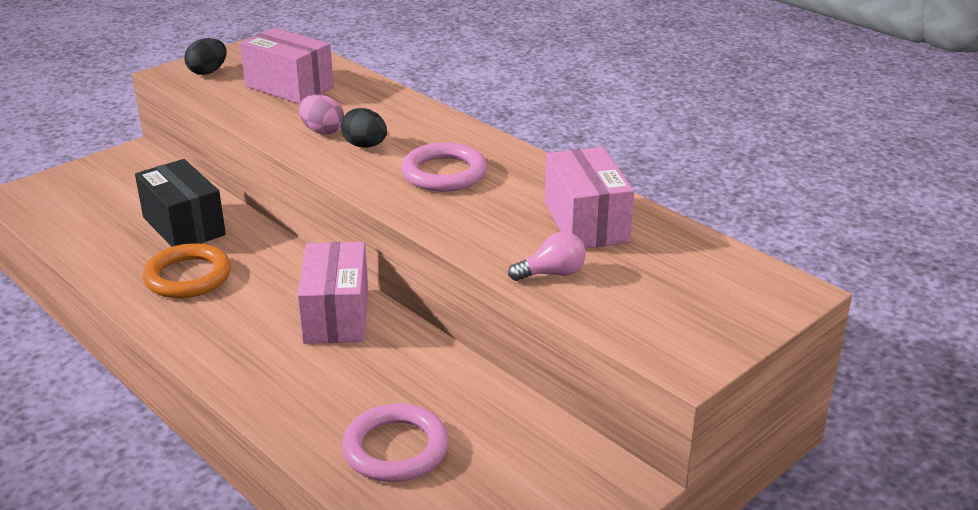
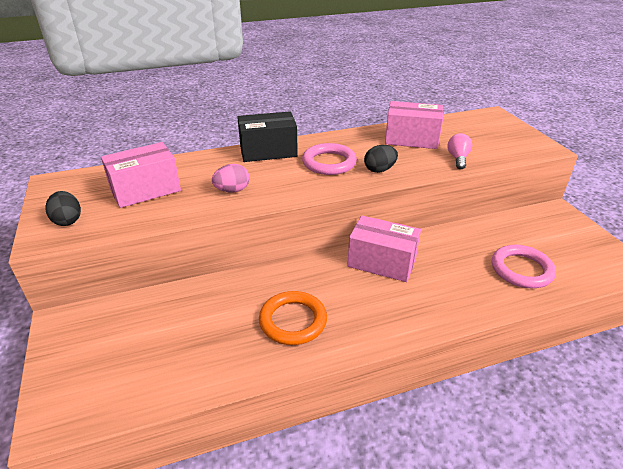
camera: 65 degrees left, 5 degrees up
black box [135,159,226,247] -> black box moved to [237,111,298,162]
black egg [341,108,387,148] -> black egg moved to [364,145,398,173]

